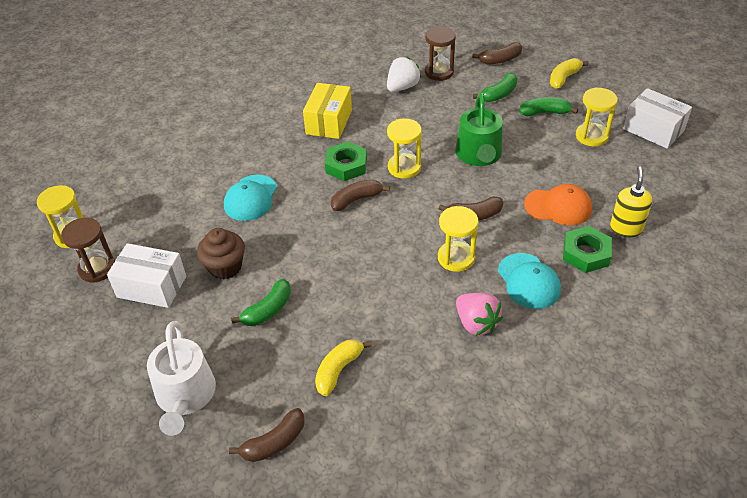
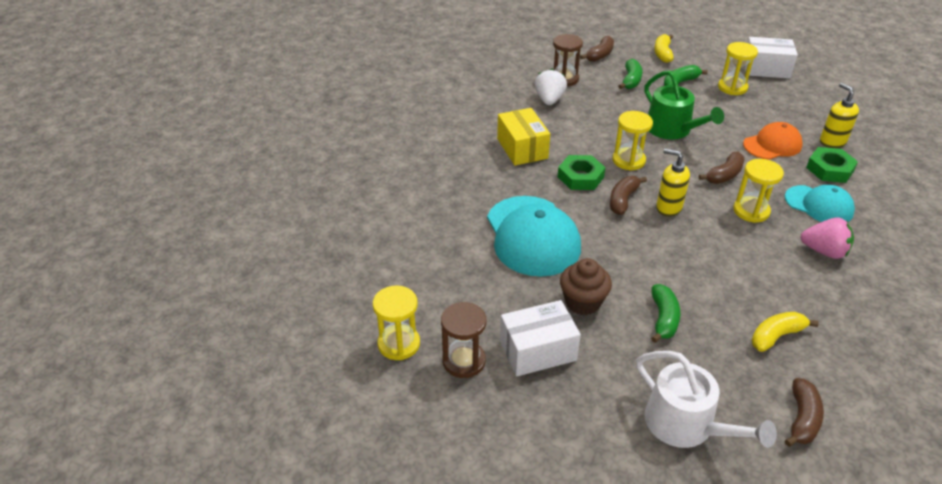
camera: 35 degrees left, 5 degrees down
turquoise cap [224,175,277,221] -> turquoise cap [487,196,581,277], size x1.68
yellow banana [315,340,372,396] -> yellow banana turned 60 degrees clockwise [751,312,819,352]
none -> yellow soap dispenser [656,149,690,217]

